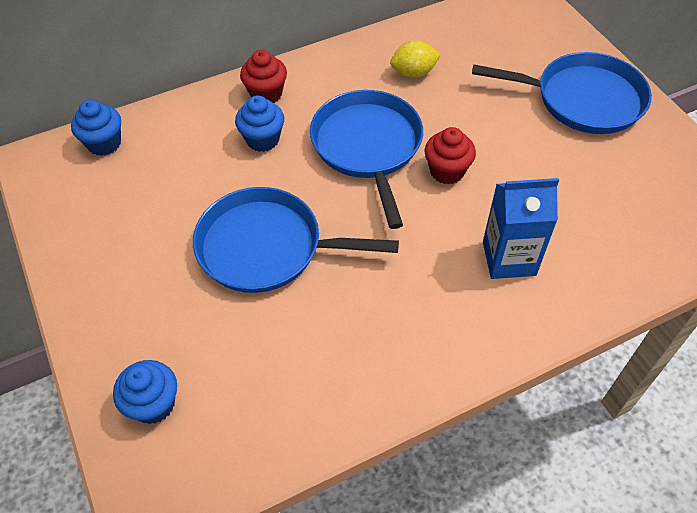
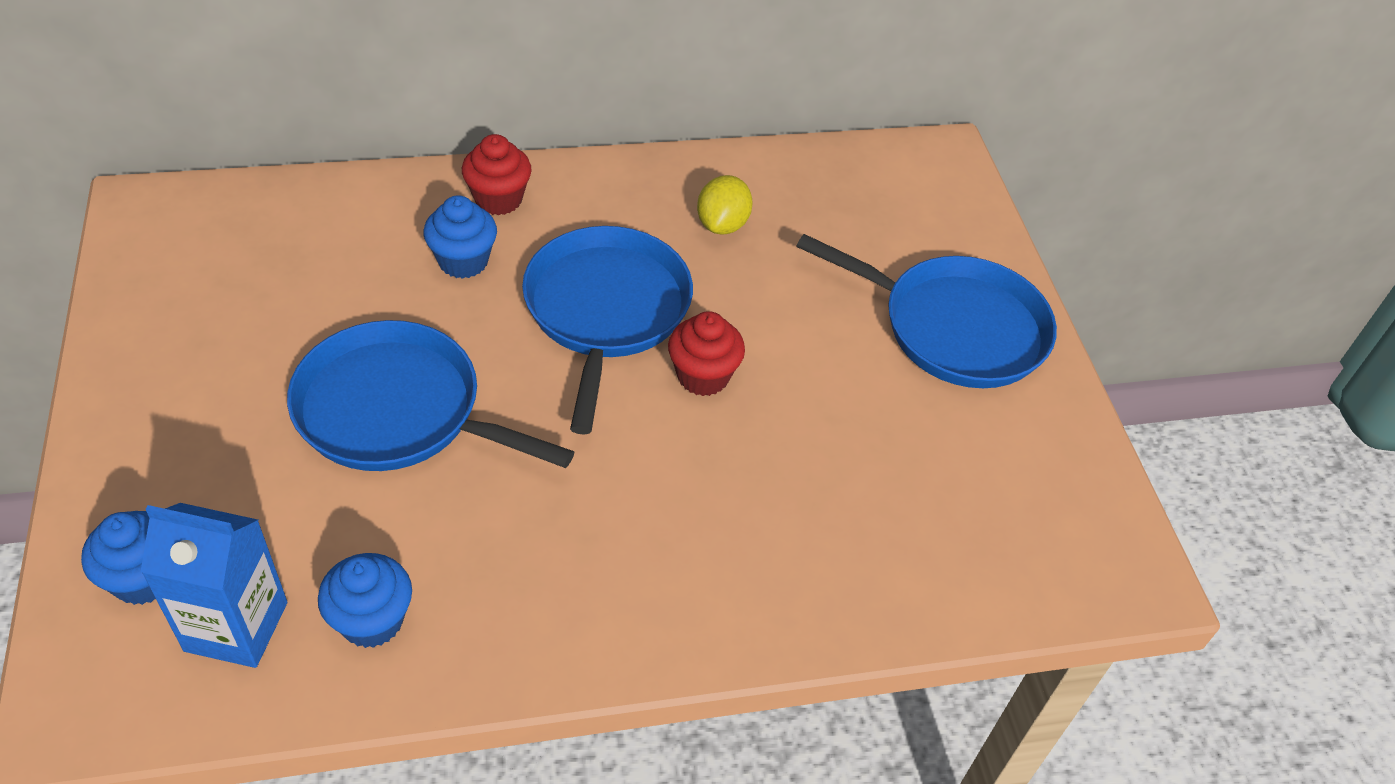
camera: 10 degrees right, 5 degrees down
blue cupcake [71,100,121,156] -> blue cupcake moved to [318,553,412,648]
yellow lemon [390,40,441,78] -> yellow lemon turned 75 degrees counterclockwise [697,175,753,235]
blue carton [483,178,559,279] -> blue carton moved to [141,503,287,668]

